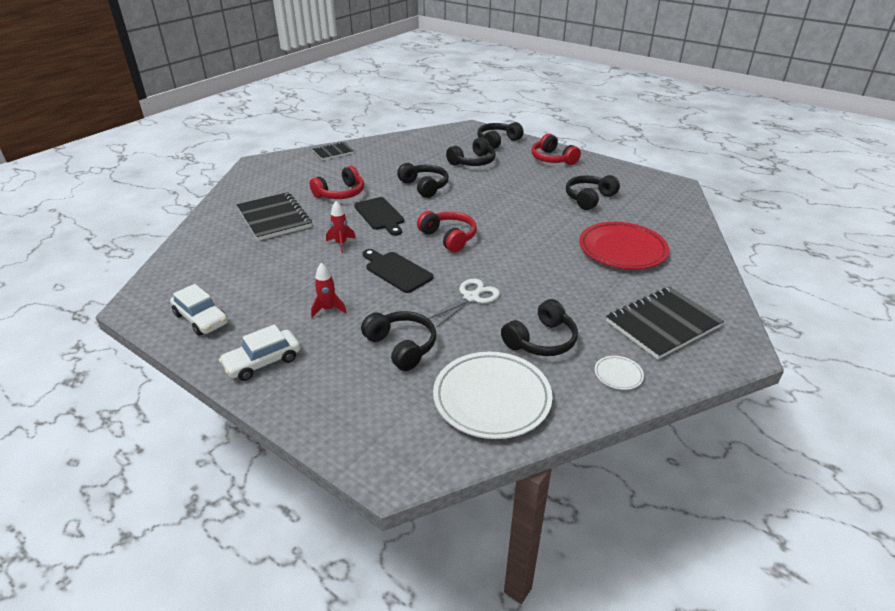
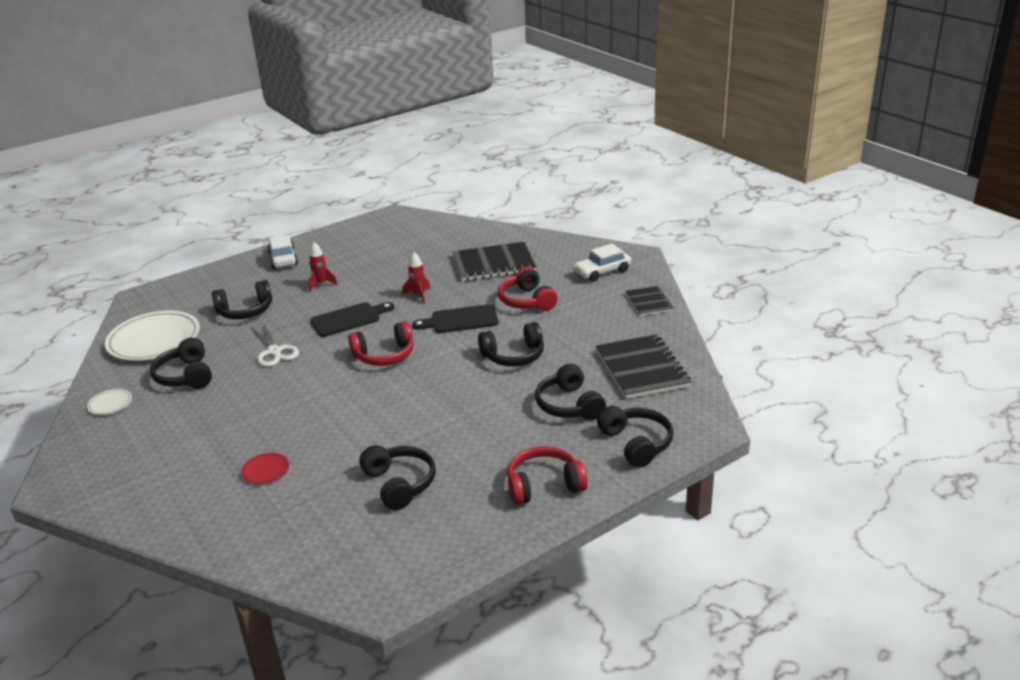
camera: 110 degrees right, 5 degrees down
white car [170,284,228,336] -> white car moved to [573,244,631,282]
red plate [579,222,669,269] -> red plate [241,453,289,484], size x0.43
black notebook [606,287,724,359] -> black notebook moved to [596,334,691,399]

